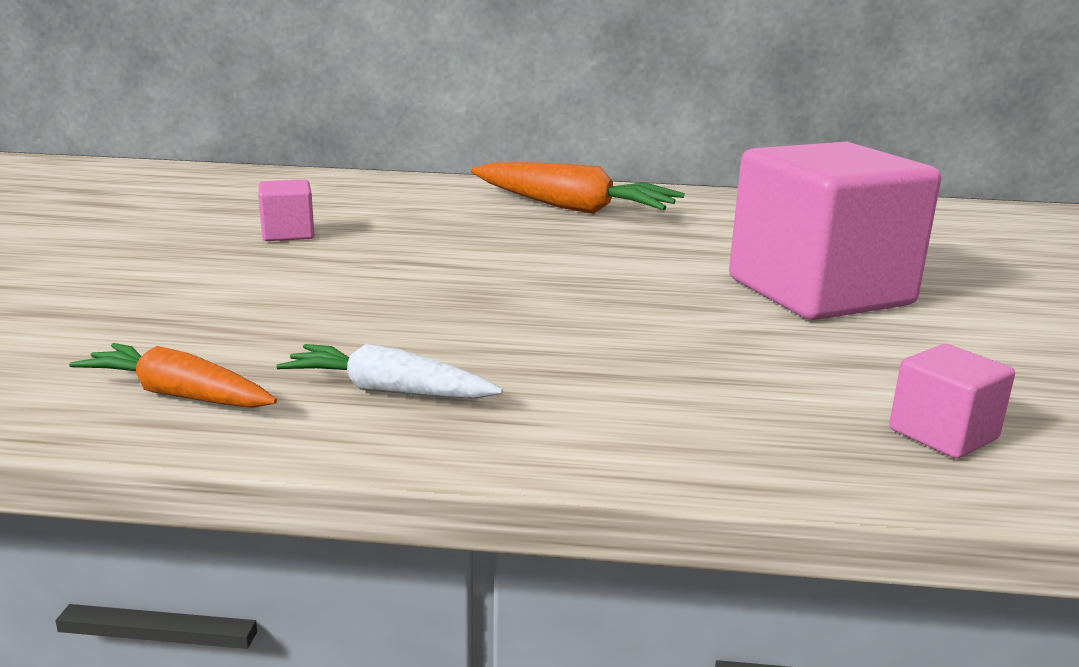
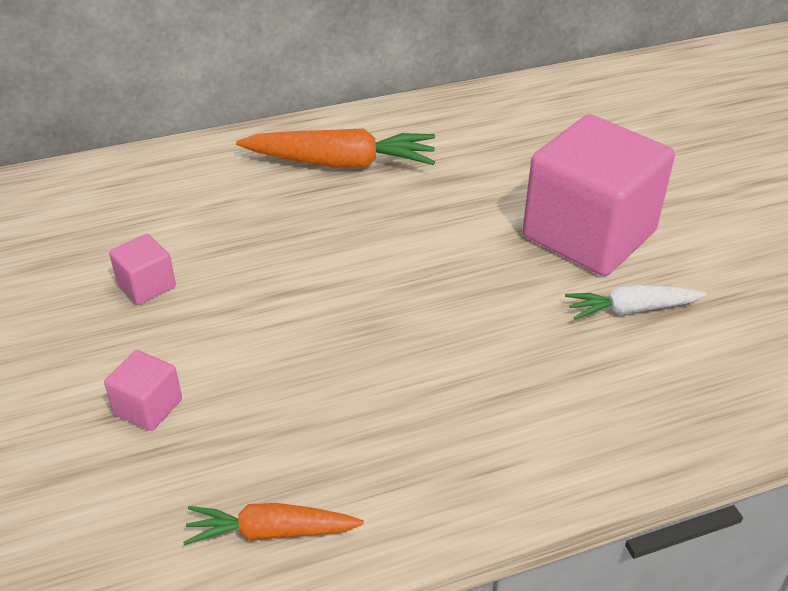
camera: 25 degrees left, 20 degrees up
white carrot [276,344,503,399] -> white carrot moved to [565,285,707,320]
pink cube [889,344,1015,459] -> pink cube moved to [104,350,182,431]

